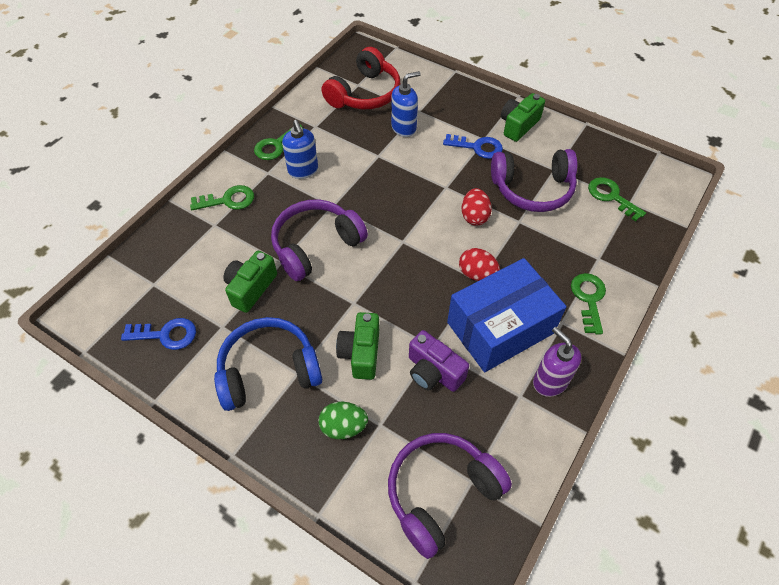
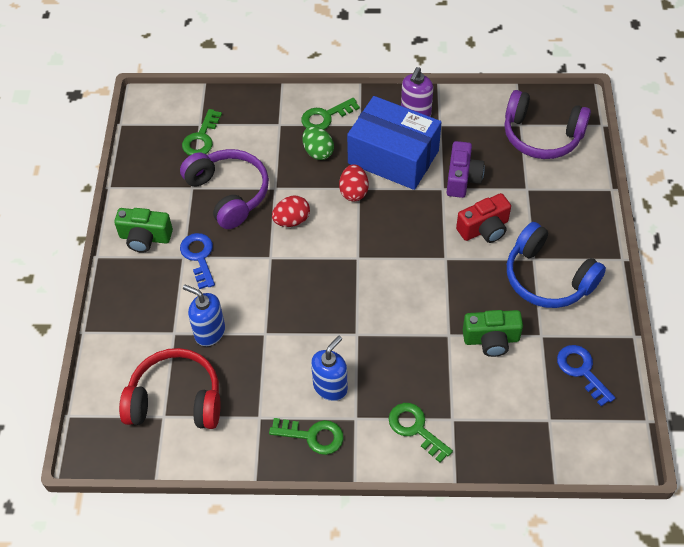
camera: 120 degrees left, 0 degrees up
purple headphones [271,200,368,281] -> none
green egg [319,402,368,439] -> green egg moved to [303,126,334,160]
green camera [336,312,379,380] -> red camera [456,193,511,243]

